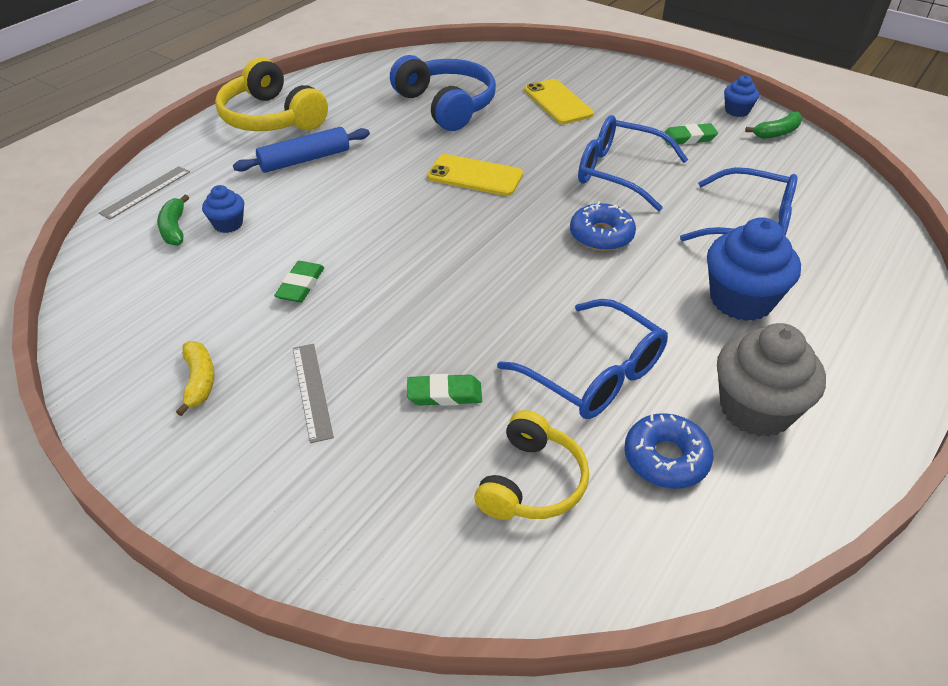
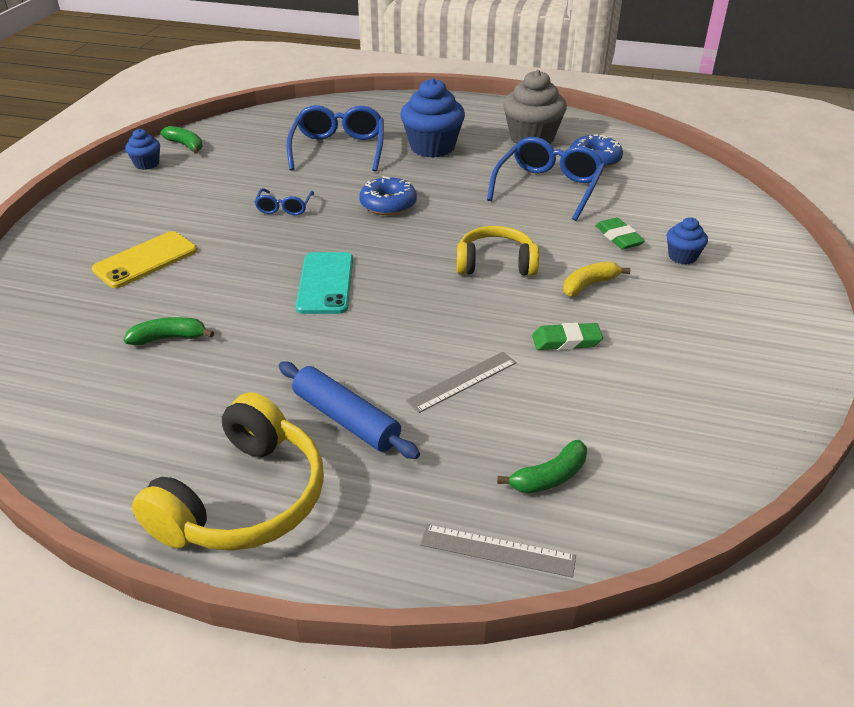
camera: 110 degrees left, 5 degrees down
yellow banana [176,341,214,416] -> yellow banana moved to [563,261,631,296]
blue cupcake [202,185,244,233] -> blue cupcake moved to [667,217,708,264]
grey ruler [293,344,334,443] -> grey ruler moved to [406,352,517,413]
blue headphones [390,55,496,131] -> green banana [123,317,214,345]
yellow phone [427,154,523,196] -> turquoise phone [296,252,353,314]
yellow headphones [475,410,589,520] -> yellow headphones moved to [457,226,539,276]
blue glasses [578,115,688,211] -> blue glasses [255,188,314,216], size x0.52
green eraser [664,123,718,145] -> none

